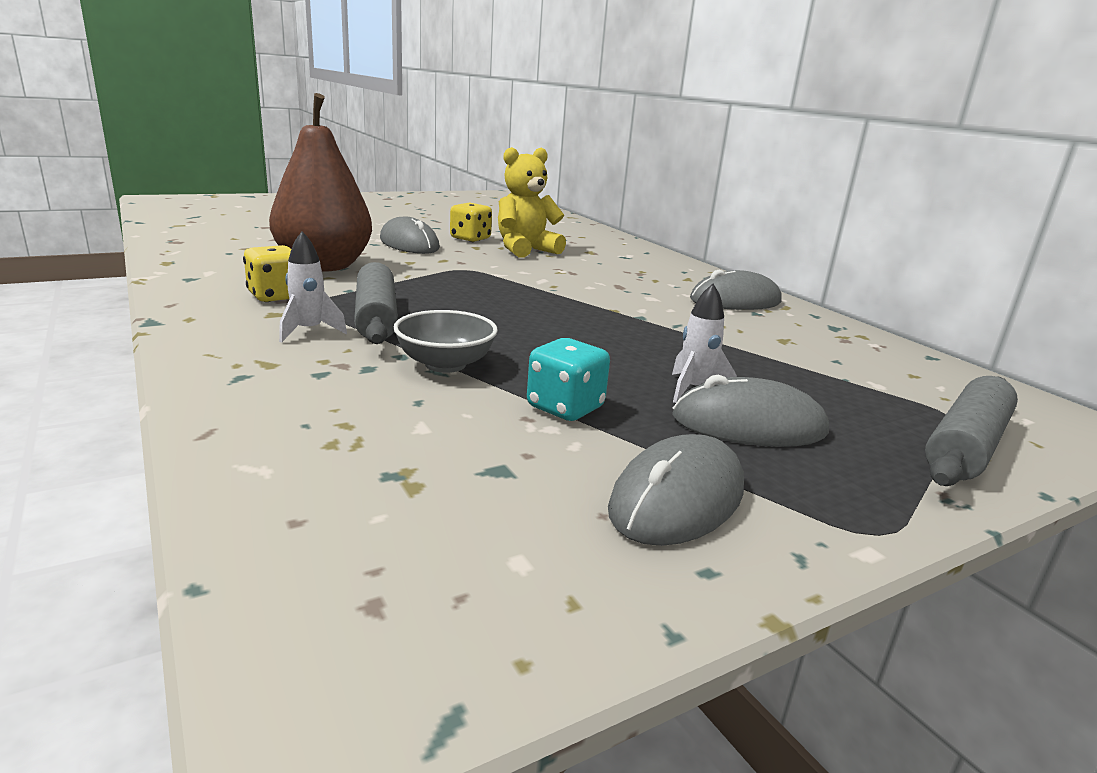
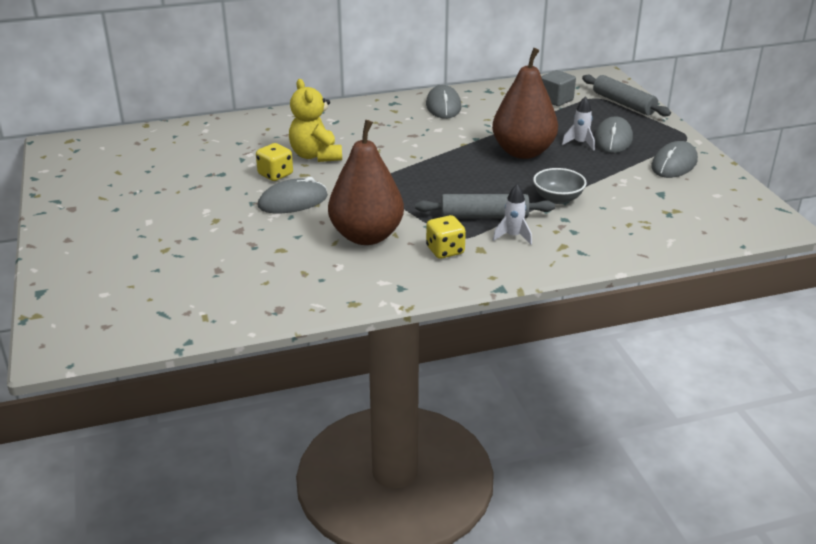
camera: 75 degrees left, 10 degrees up
turquoise dice [527,338,610,421] -> none
grey mouse [608,434,744,546] -> grey mouse turned 75 degrees clockwise [651,141,698,178]
none -> brown pear [492,48,558,159]
none -> grey cube [541,70,576,106]

